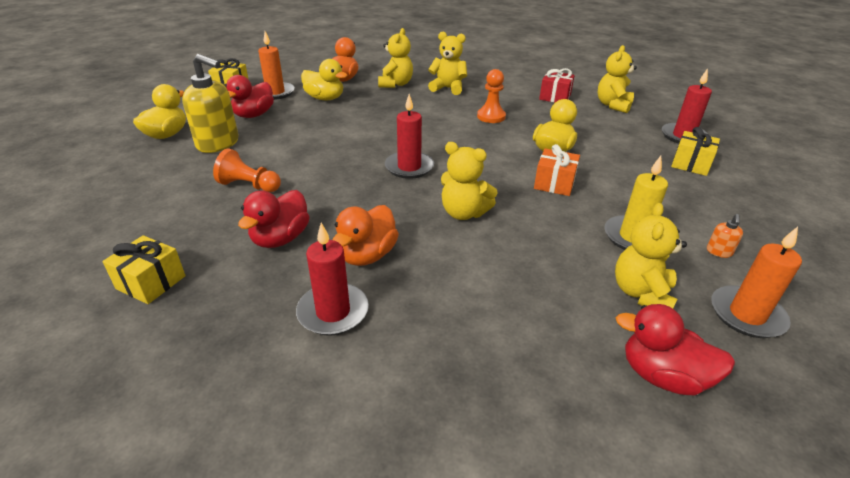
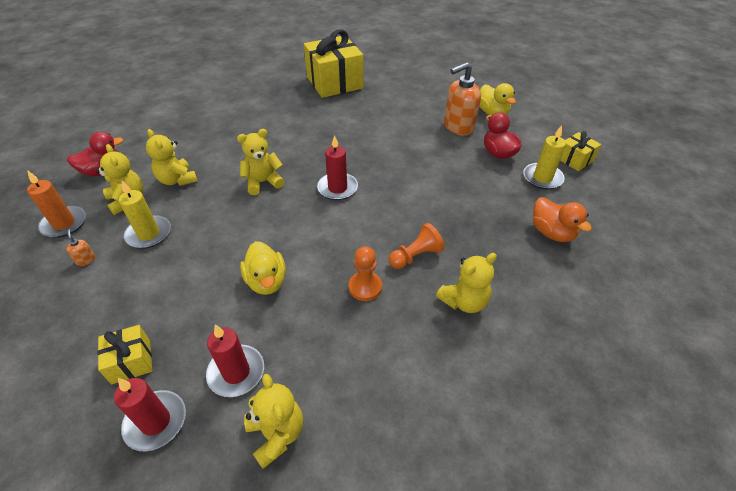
camera: 130 degrees right, 10 degrees up
yellow gift [102,235,186,304] -> yellow gift [304,29,364,98], size x2.06
yellow soap dispenser [182,54,238,153] -> orange soap dispenser [444,62,481,136]
orange pawn [213,148,281,192] -> orange pawn moved to [389,223,445,269]
red duck [238,190,310,248] -> none
orange candle [258,31,295,100] -> yellow candle [523,125,566,190]
red candle [296,223,369,336] -> red candle moved to [206,324,264,397]
yellow duck [301,59,348,100] -> none
orange duck [332,205,399,266] -> none
yellow teddy bear [378,28,413,88] -> yellow teddy bear moved to [146,129,197,186]
orange gift [534,144,580,196] -> none
red gift [539,68,575,102] -> none

